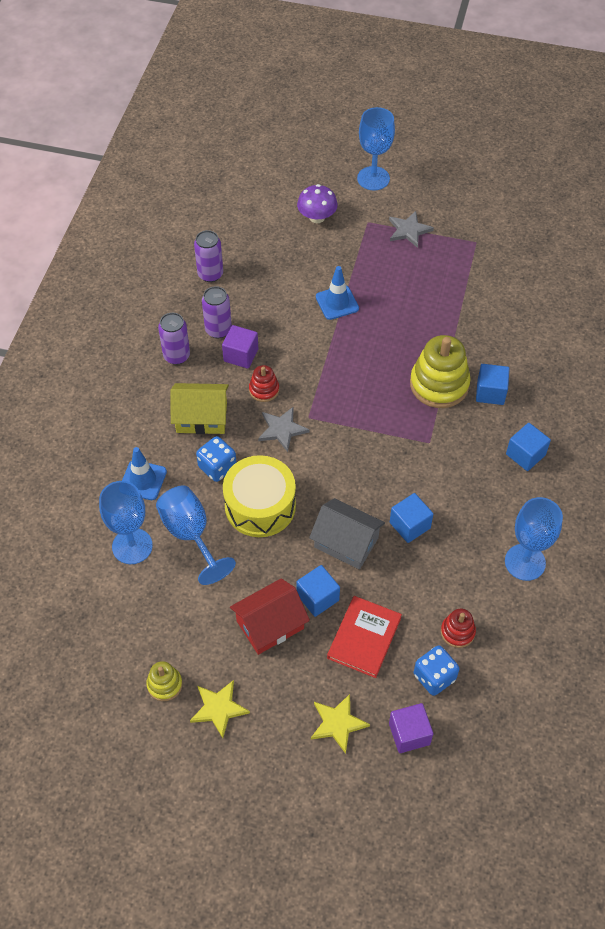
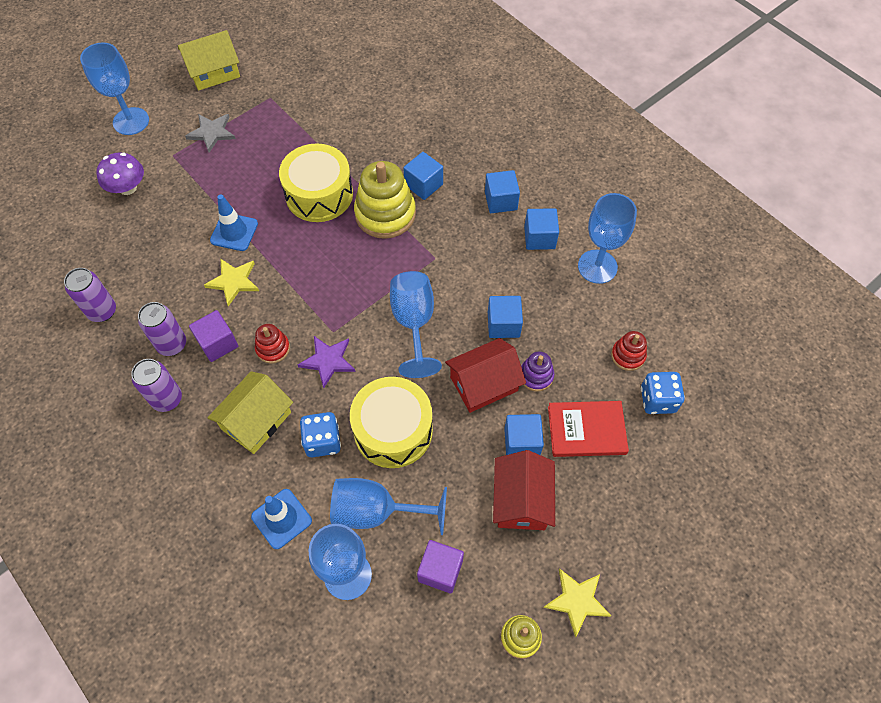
camera: 55 degrees left, 5 degrees up
grey star [258,407,309,452] -> purple star [298,336,355,388]
grey house [309,498,385,569] -> red house [445,338,526,413]
yellow star [311,694,370,754] -> yellow star moved to [204,258,259,306]
red book [327,596,402,678] -> red book turned 60 degrees counterclockwise [548,401,629,457]
purple cube [389,703,433,753] -> purple cube moved to [417,540,464,593]
none -> yellow house [178,30,240,91]
none -> yellow drum [279,143,353,222]
none -> blue goblet [390,271,442,378]
none -> purple stacking toy [521,351,554,392]
none -> blue cube [524,208,559,250]

